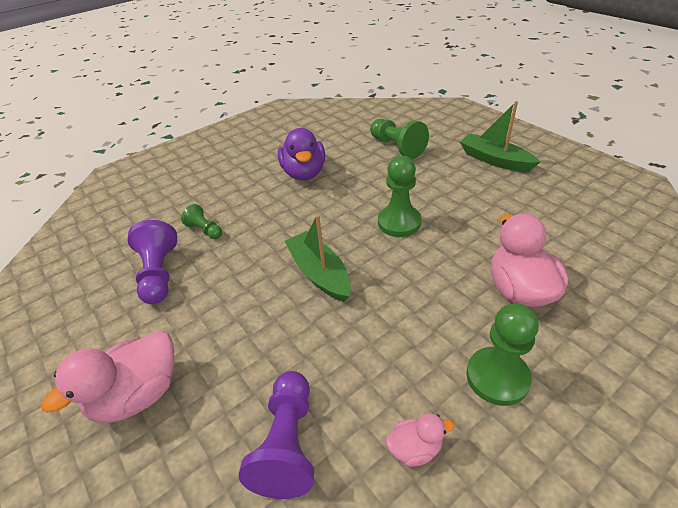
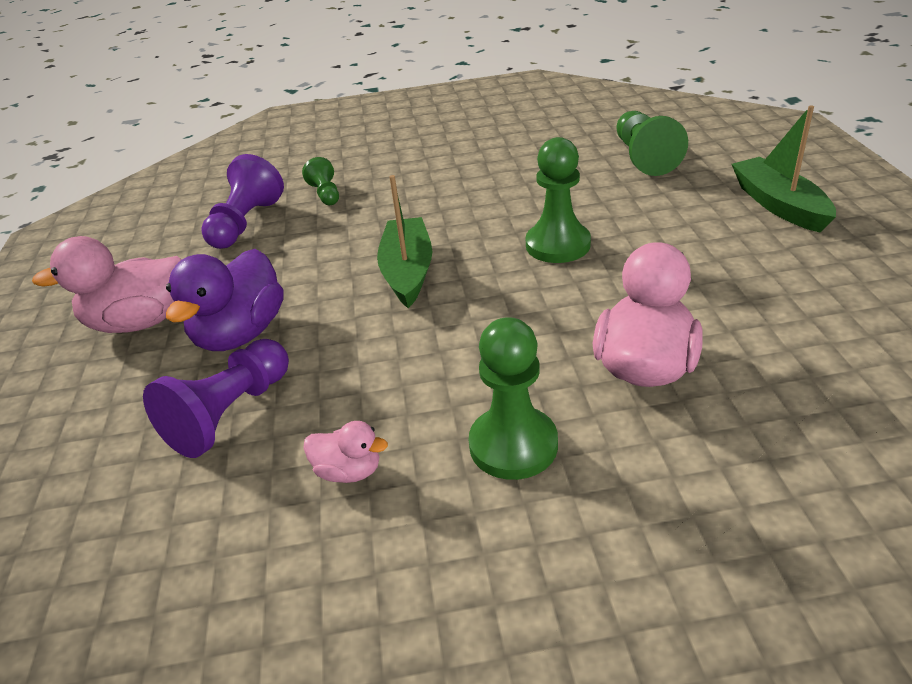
camera: 30 degrees right, 5 degrees down
purple duck [278,128,325,180] -> purple duck moved to [166,249,283,351]

